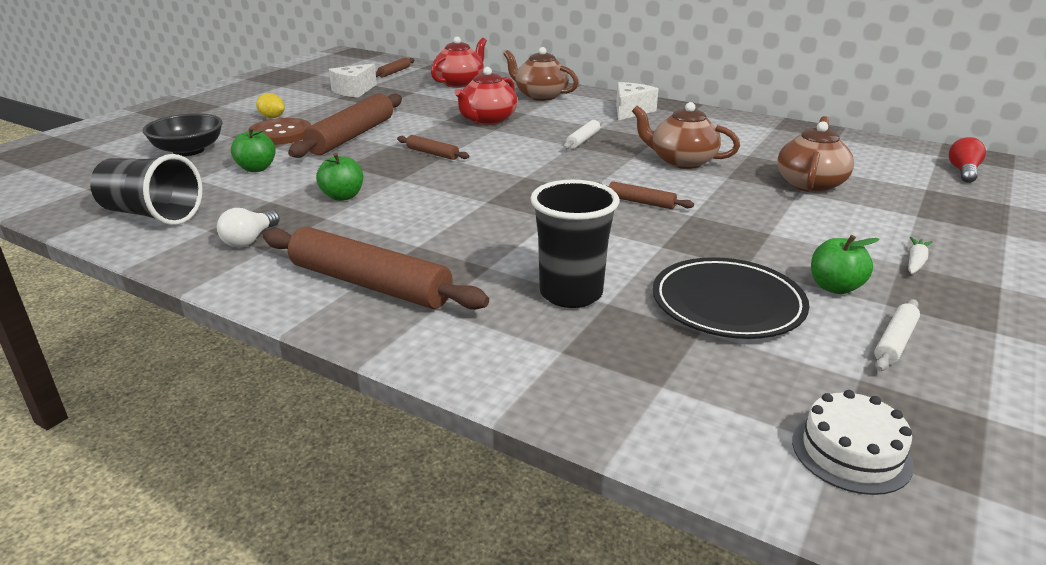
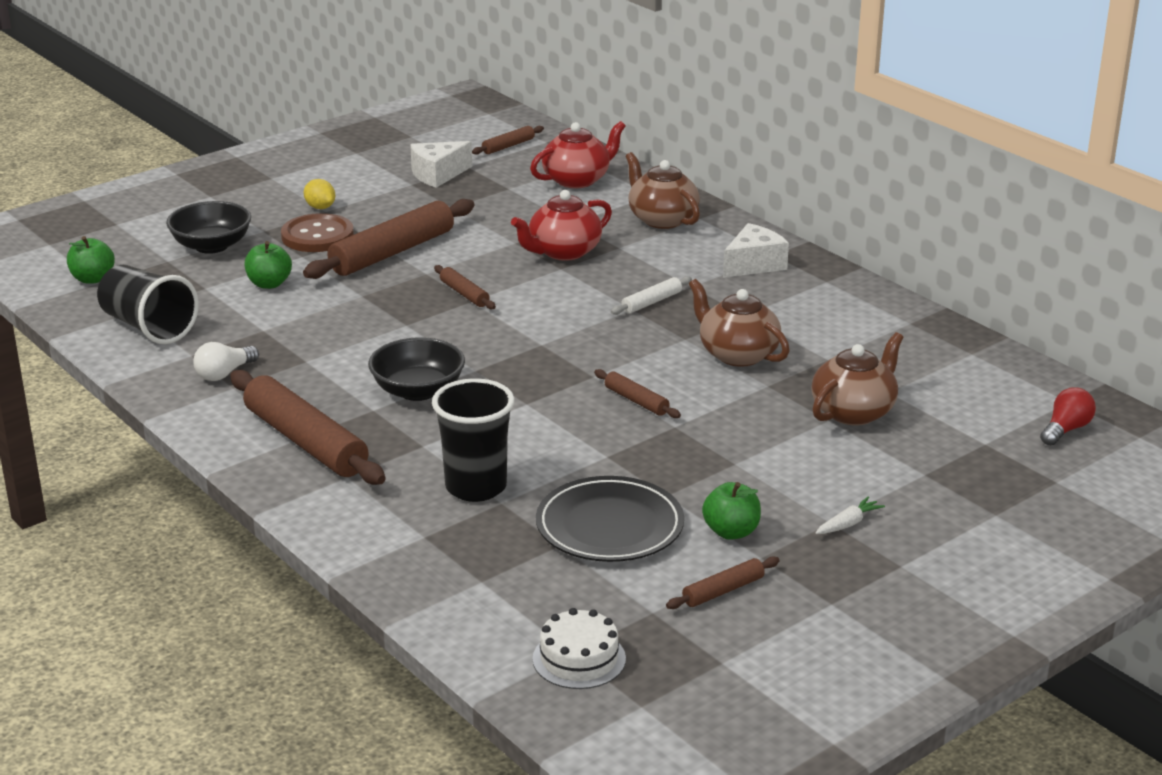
camera: 20 degrees right, 0 degrees up
green apple [316,153,363,201] -> green apple moved to [67,236,115,284]
white rolling pin [874,299,920,371] -> brown rolling pin [666,557,780,609]
none -> black bowl [368,337,465,401]

